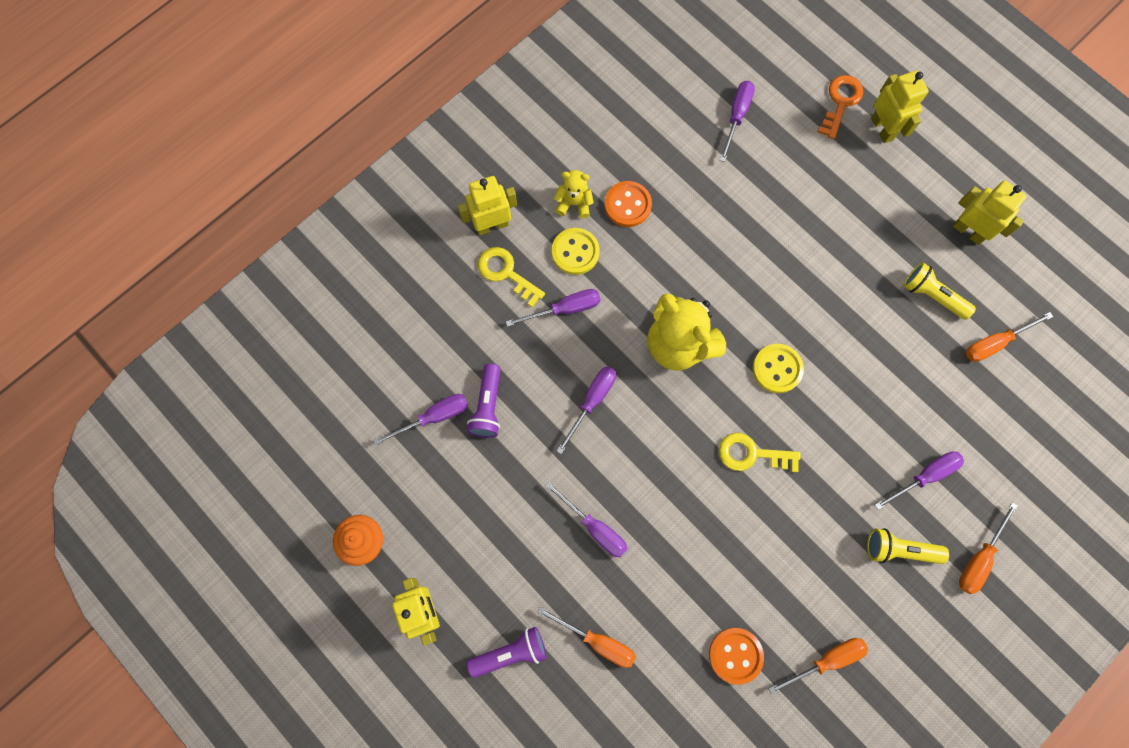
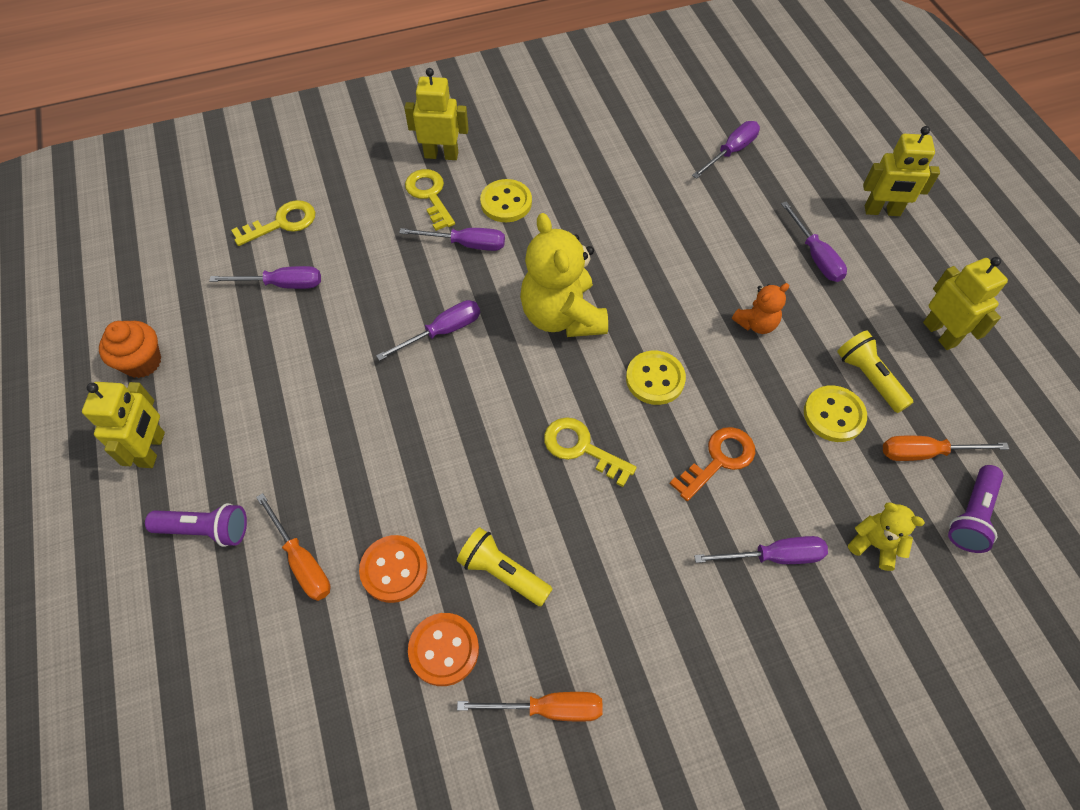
camera: 25 degrees right, 15 degrees down
purple flashlight [467,364,501,438] -> purple flashlight moved to [948,465,1004,553]
purple screwdriver [545,481,627,557] -> purple screwdriver moved to [781,201,847,282]
yellow teddy bear [554,170,594,218] -> yellow teddy bear moved to [848,502,925,571]
orange button [604,181,652,227] -> orange button moved to [359,535,428,603]
orange key [818,75,863,139] -> orange key moved to [670,427,756,501]
yellow flashlight [867,528,949,564] -> yellow flashlight moved to [457,527,552,606]
yellow robot [871,70,929,143] -> yellow robot turned 90 degrees clockwise [863,126,940,216]
orange screwdriver [959,502,1018,594] -> none
none -> yellow key [231,200,315,246]
none -> orange teddy bear [732,283,790,334]
none -> yellow button [804,385,867,442]

